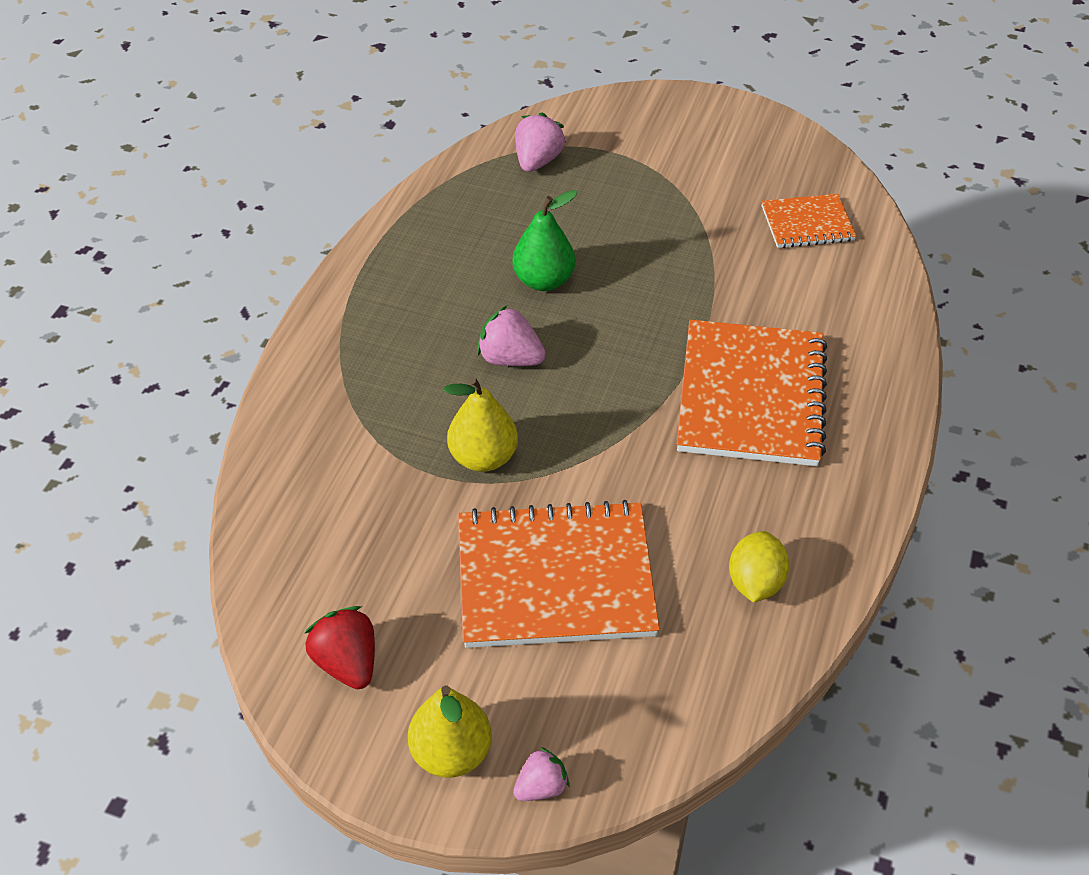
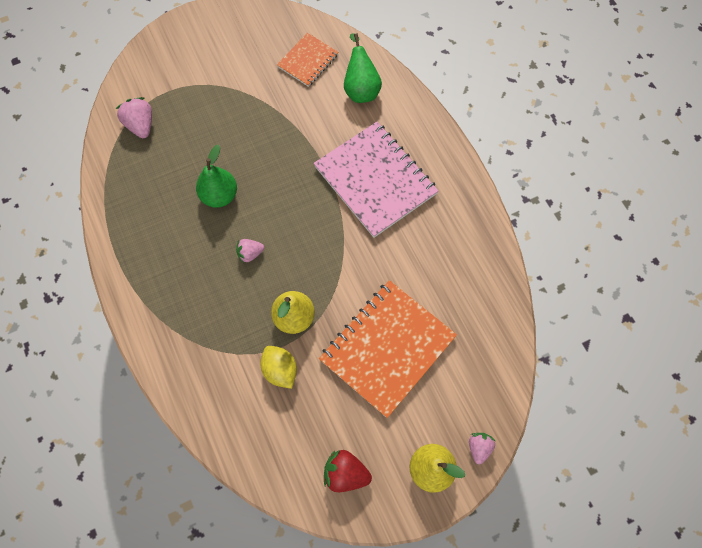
camera: 45 degrees left, 20 degrees up
pink strawberry [477,306,546,366] -> pink strawberry [236,239,264,263], size x0.65
orange notebook [677,320,827,466] -> pink notebook [314,122,438,238]
yellow lemon [729,531,790,603] -> yellow lemon moved to [260,346,297,389]
none -> green pear [344,33,382,103]

